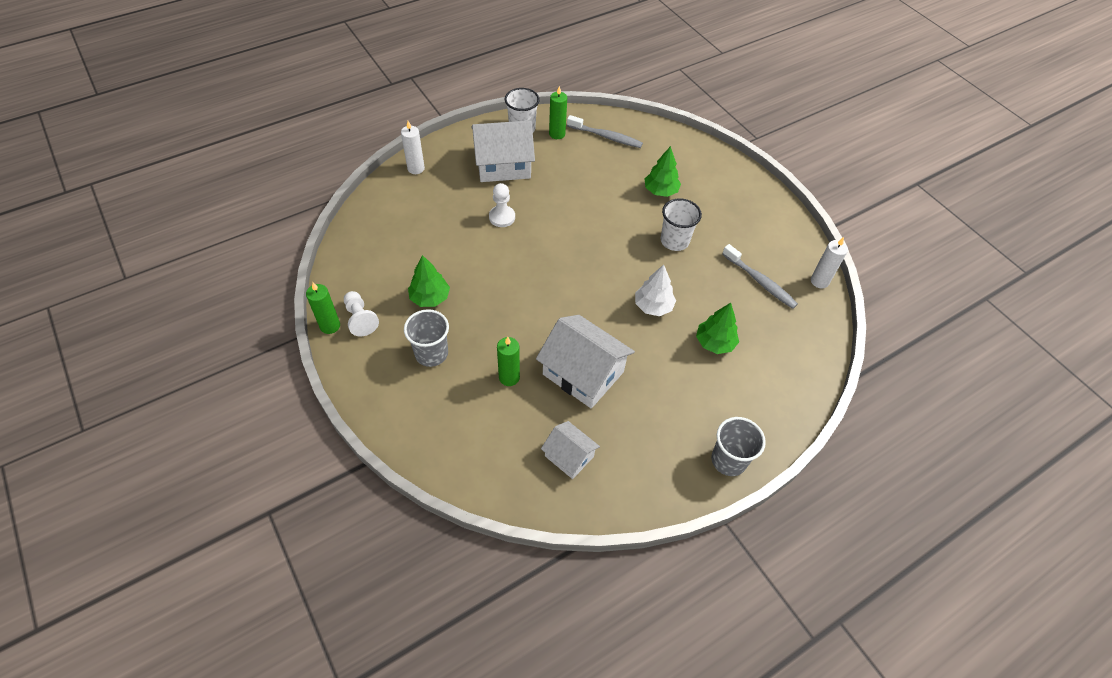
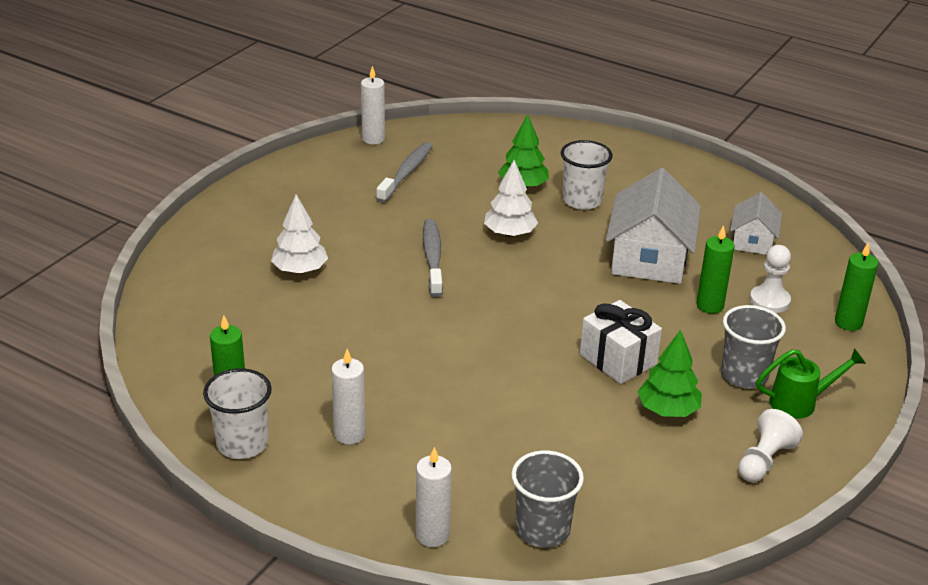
camera: 115 degrees left, 20 degrees down
green candle [306,282,340,334] -> green candle moved to [835,242,878,331]
white house [472,120,535,182] -> white candle [331,349,365,444]
white pawn [489,183,515,227] -> white pawn moved to [750,245,791,313]
grey toothbrush [567,115,643,148] -> grey toothbrush moved to [423,219,443,297]
green tree [645,146,681,197] -> white tree [271,194,328,274]
white cup [660,198,702,251] -> white cup moved to [561,140,613,210]
grey cup [711,417,766,476] -> grey cup moved to [511,450,584,548]
none -> white gift [580,300,662,384]
none -> green watering can [756,348,866,419]

